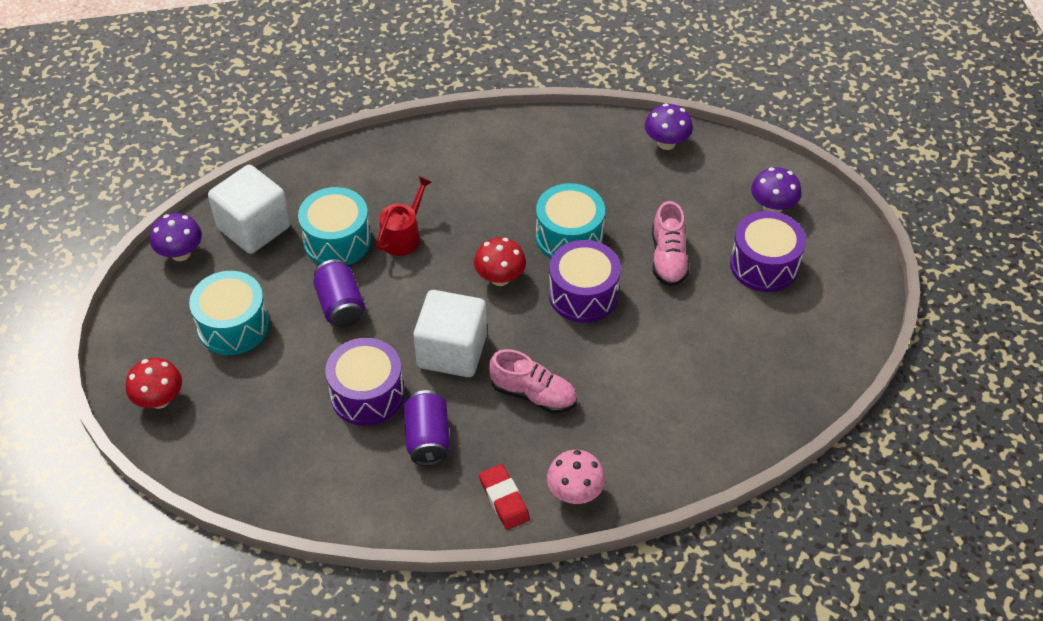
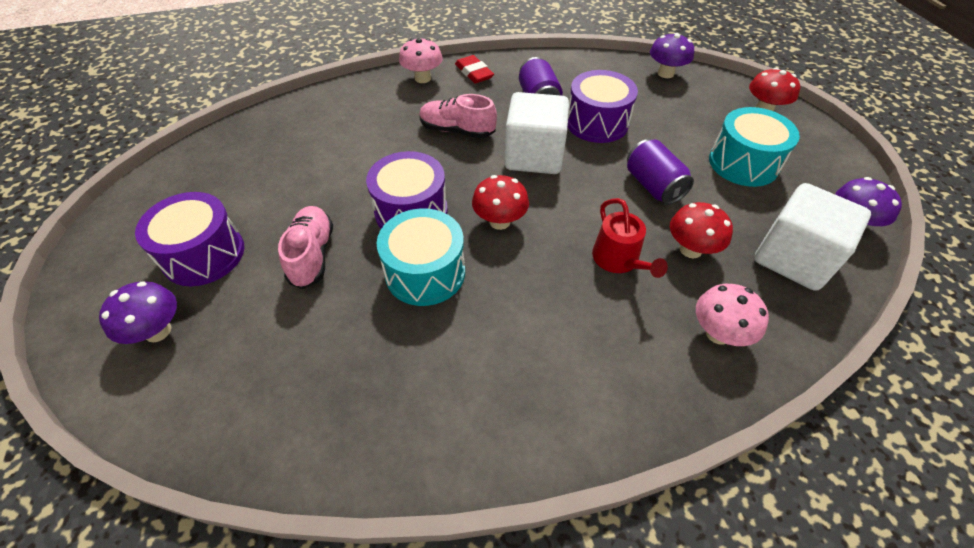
camera: 175 degrees right, 0 degrees up
turquoise drum [298,187,371,265] -> red mushroom [670,202,733,258]
red watering can [376,176,432,256] -> red watering can turned 45 degrees counterclockwise [592,198,668,278]
purple mushroom [645,103,693,150] -> purple mushroom moved to [650,33,694,78]
none -> pink mushroom [696,284,769,346]

